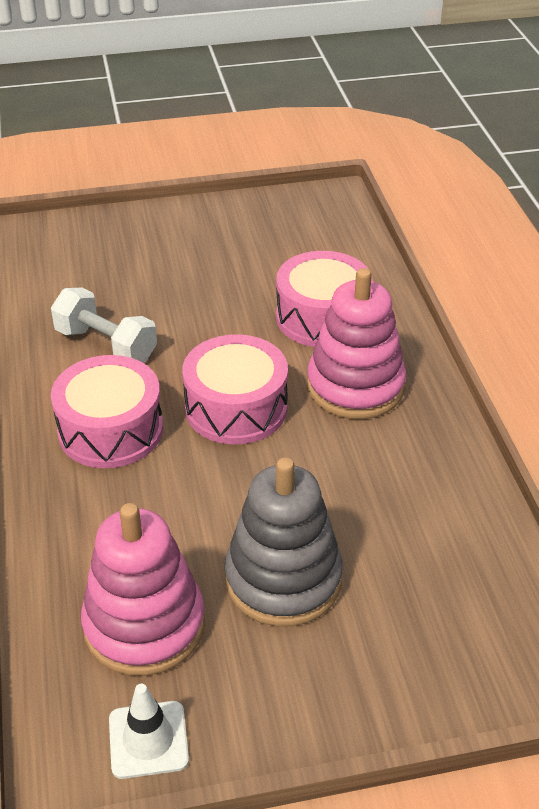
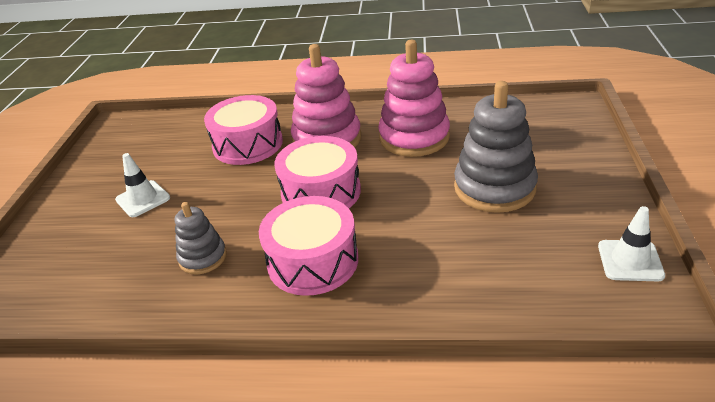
camera: 70 degrees left, 5 degrees down
white dumbbell [51,288,157,363] -> grey stacking toy [175,202,227,275]
pink stacking toy [81,503,205,676] -> pink stacking toy moved to [378,40,450,157]
none -> white traffic cone [115,153,170,217]

